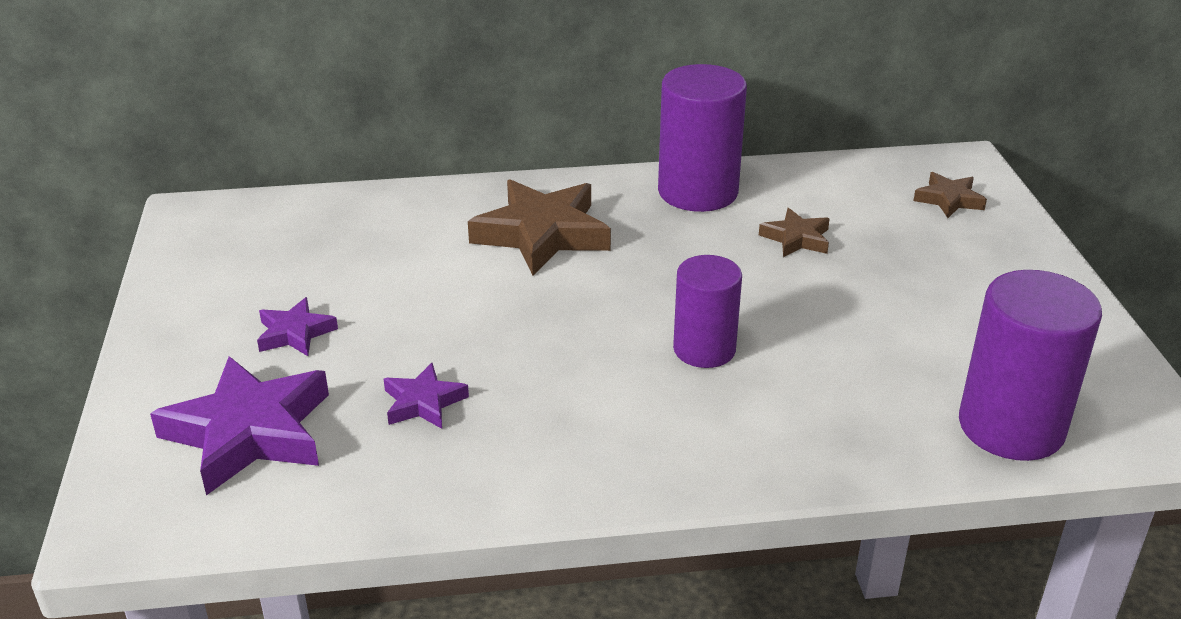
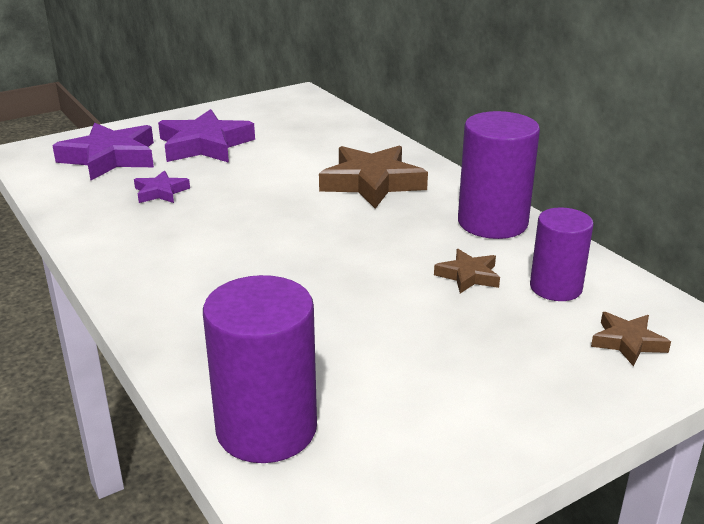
camera: 65 degrees right, 5 degrees down
purple star [257,297,338,356] -> purple star [158,109,255,163], size x1.95
purple cylinder [673,255,742,368] -> purple cylinder moved to [530,207,594,301]

